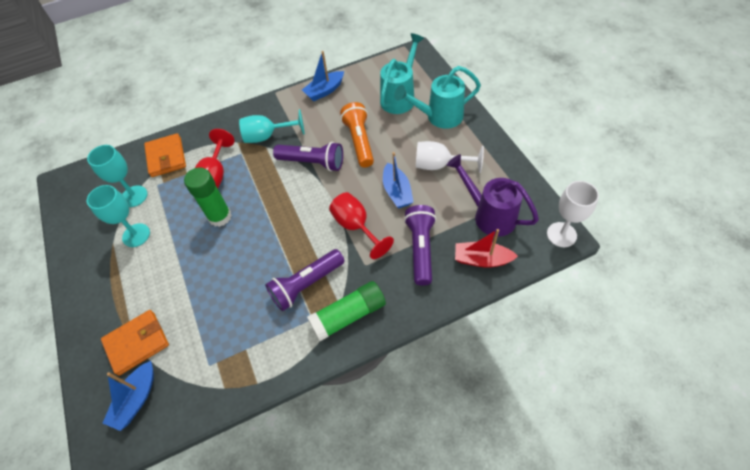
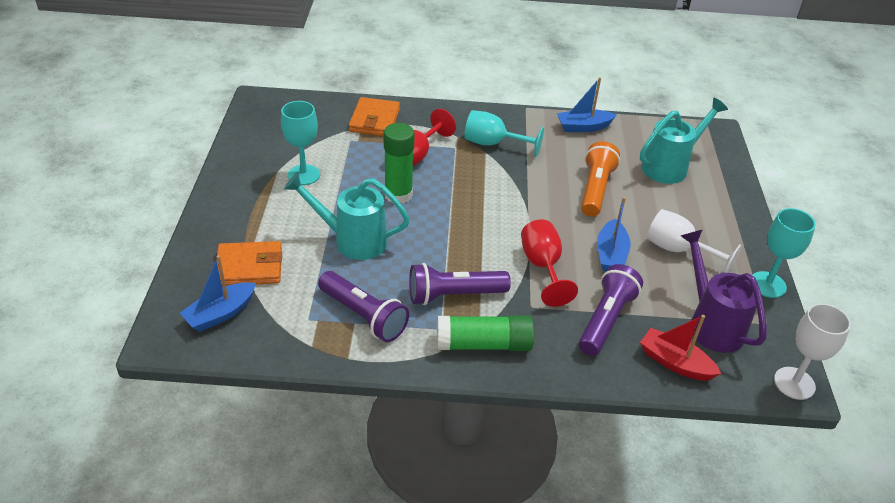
camera: 20 degrees right, 15 degrees down
turquoise goblet [87,145,147,207] -> turquoise goblet moved to [752,208,816,298]
purple flashlight [273,142,343,171] -> purple flashlight moved to [318,271,409,342]
turquoise watering can [394,66,481,129] -> turquoise watering can moved to [284,172,410,260]

